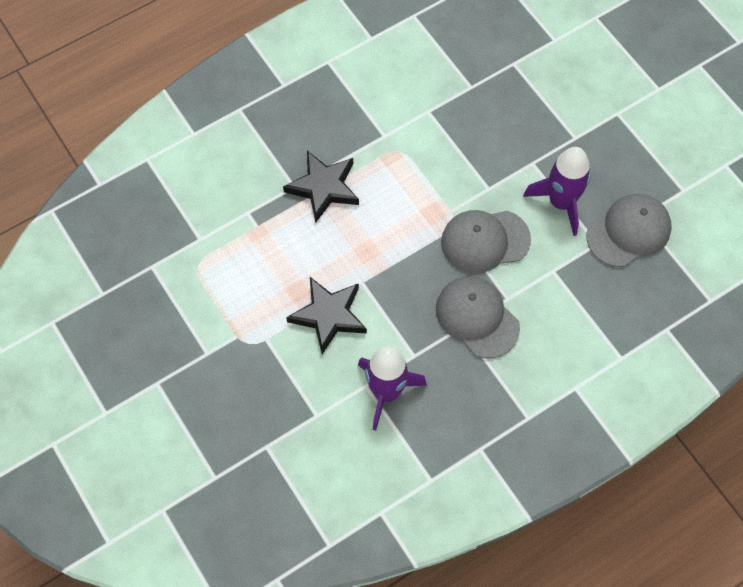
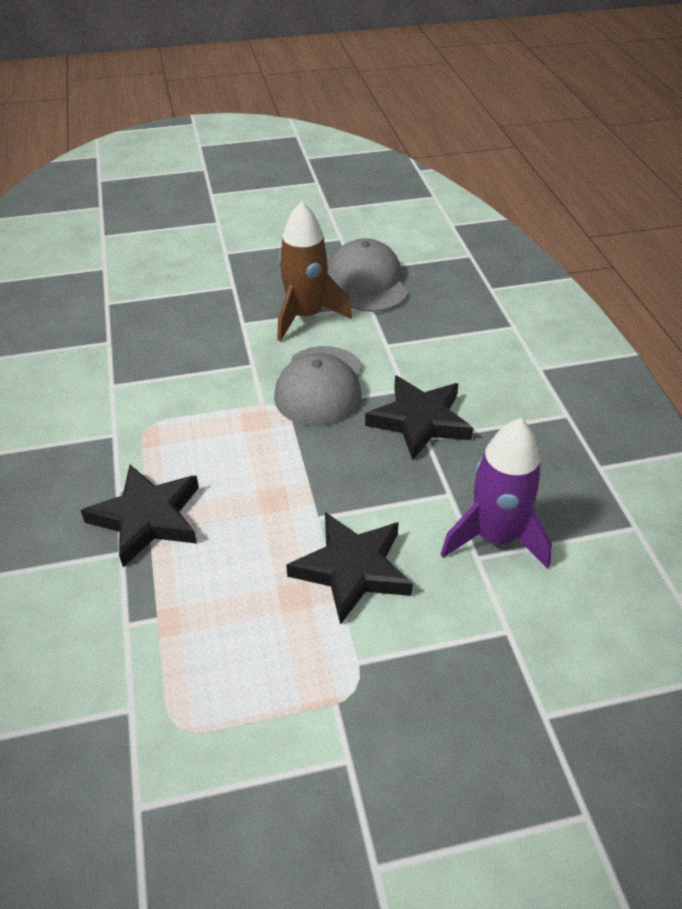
camera: 70 degrees left, 20 degrees down
grey cap [436,276,520,358] -> black star [365,375,473,461]
purple rocket [523,147,591,236] -> brown rocket [277,201,352,342]

